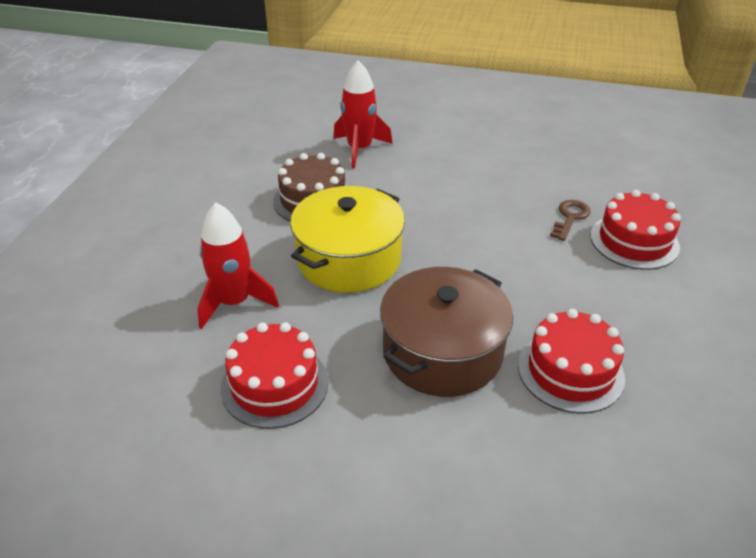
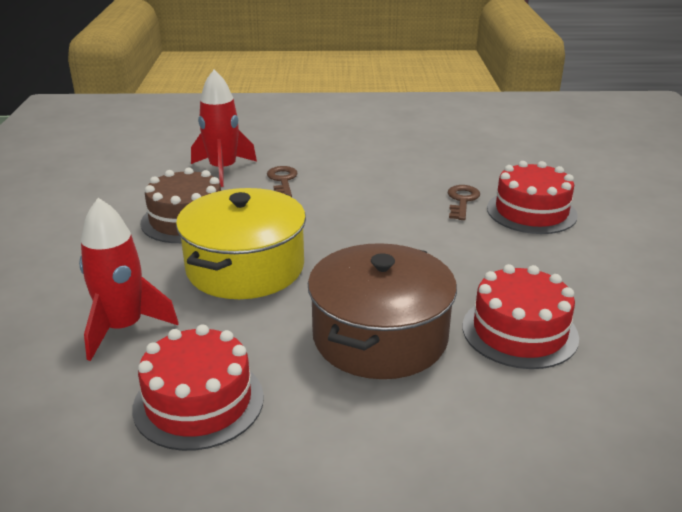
camera: 15 degrees left, 10 degrees down
none -> brown key [267,166,298,197]

